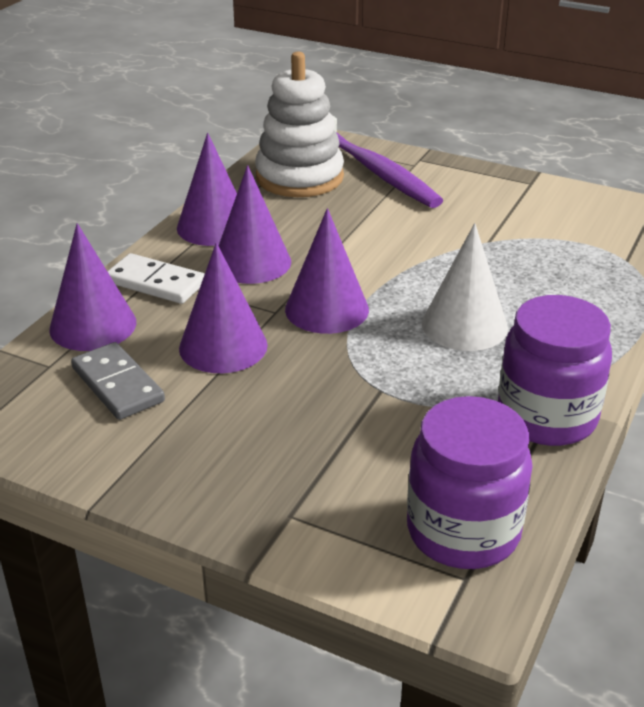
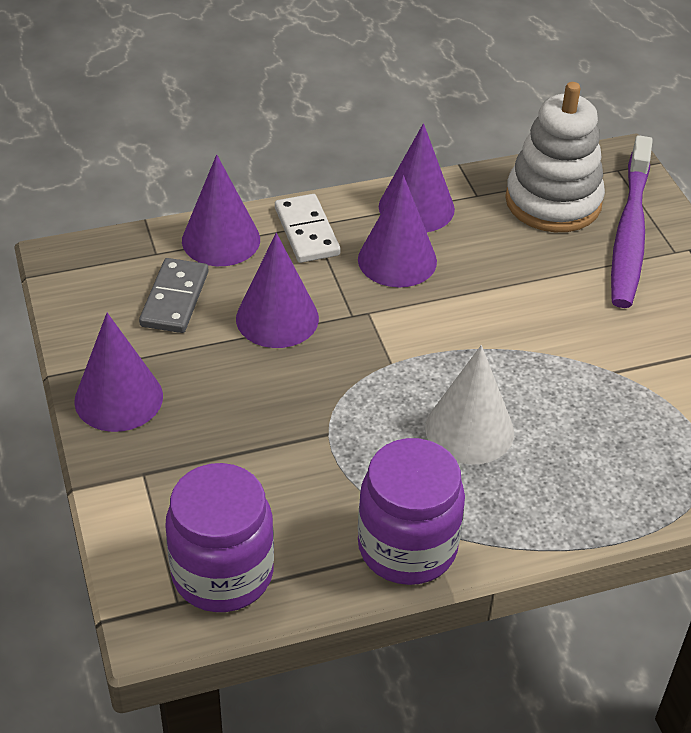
camera: 45 degrees right, 10 degrees up
purple cone [285,208,369,334] -> purple cone moved to [74,313,163,432]

